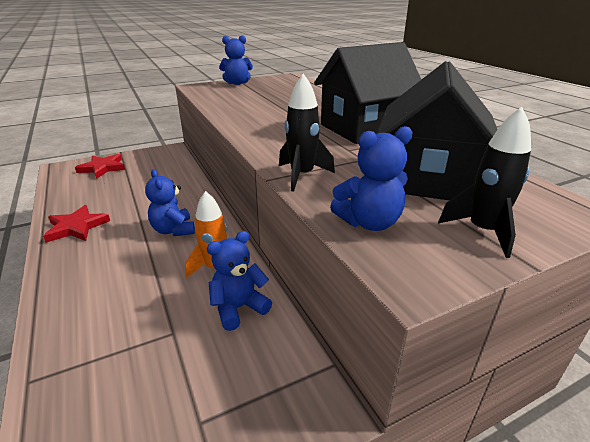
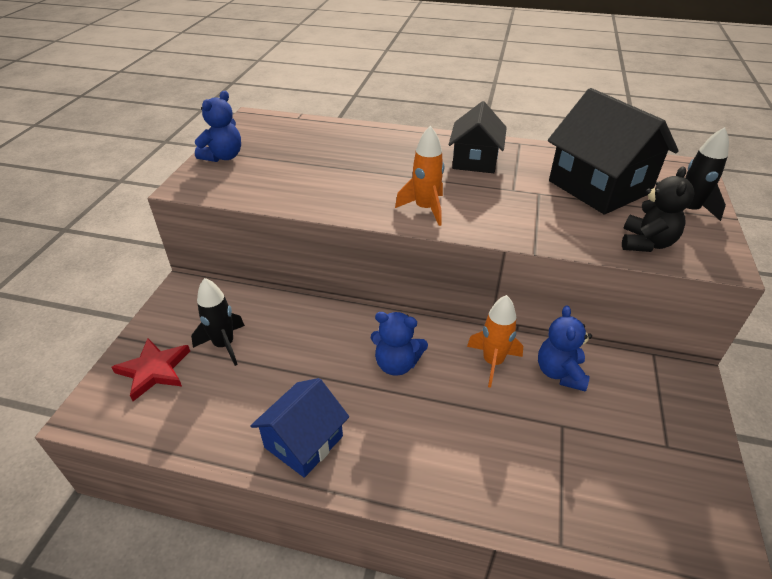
camera: 50 degrees left, 10 degrees up
red star [43,205,110,243] -> blue house [250,378,349,478]
black rocket [279,74,335,192] -> black rocket moved to [191,278,245,366]
black house [314,42,421,144] -> black house [449,101,507,173], size x0.63
blue teddy bear [330,126,413,231] -> black teddy bear [622,166,695,252]
none -> orange rocket [395,126,444,226]

